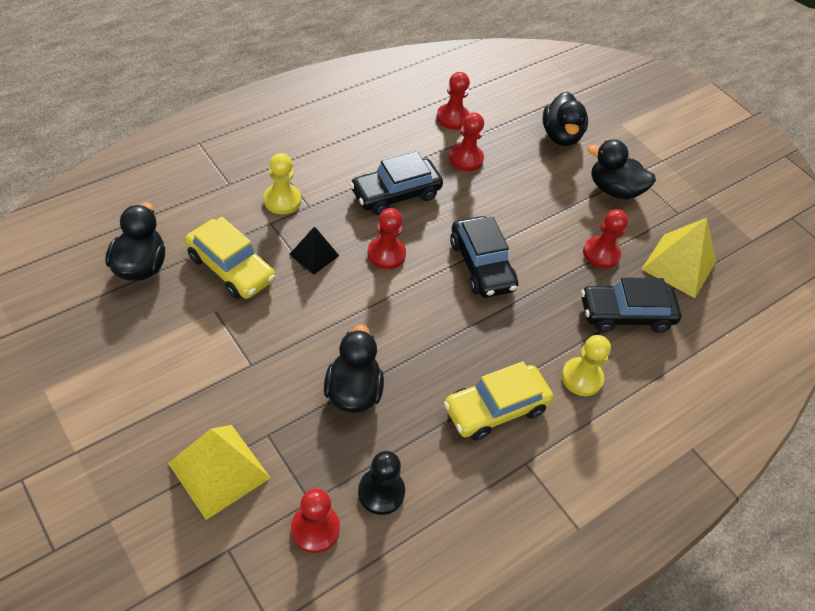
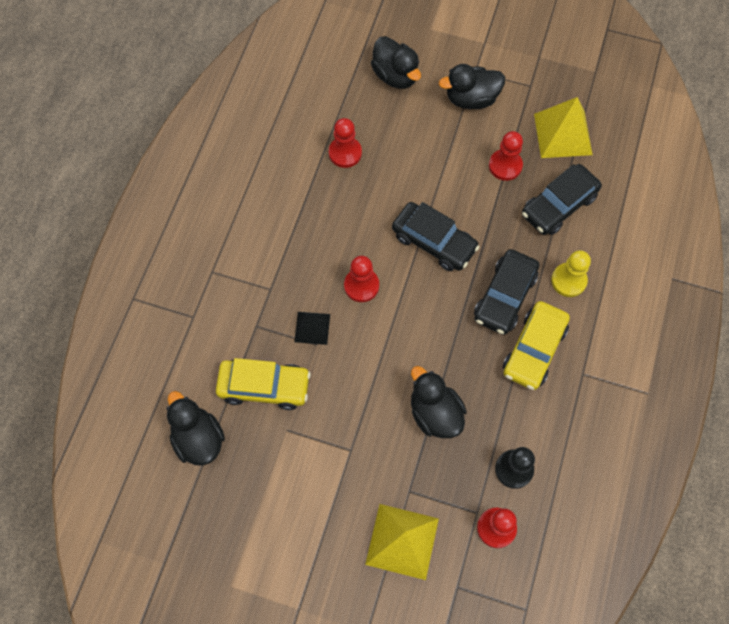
camera: 30 degrees left, 15 degrees up
yellow pawn [263,153,301,214] -> none
black car [350,151,443,215] -> black car moved to [474,249,539,335]
red pawn [436,72,470,130] -> none

